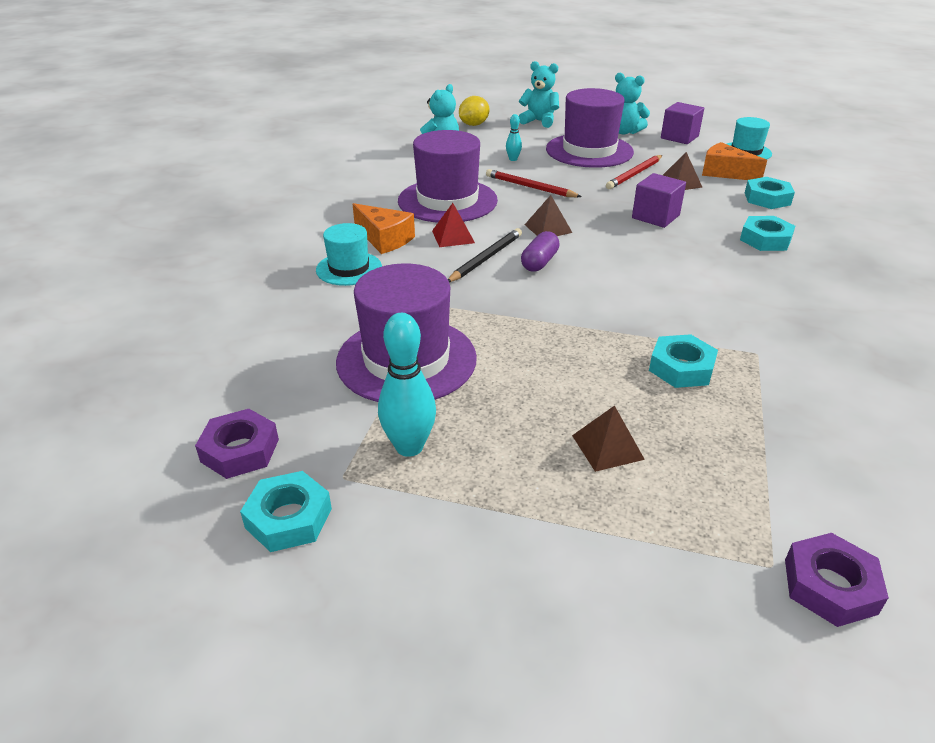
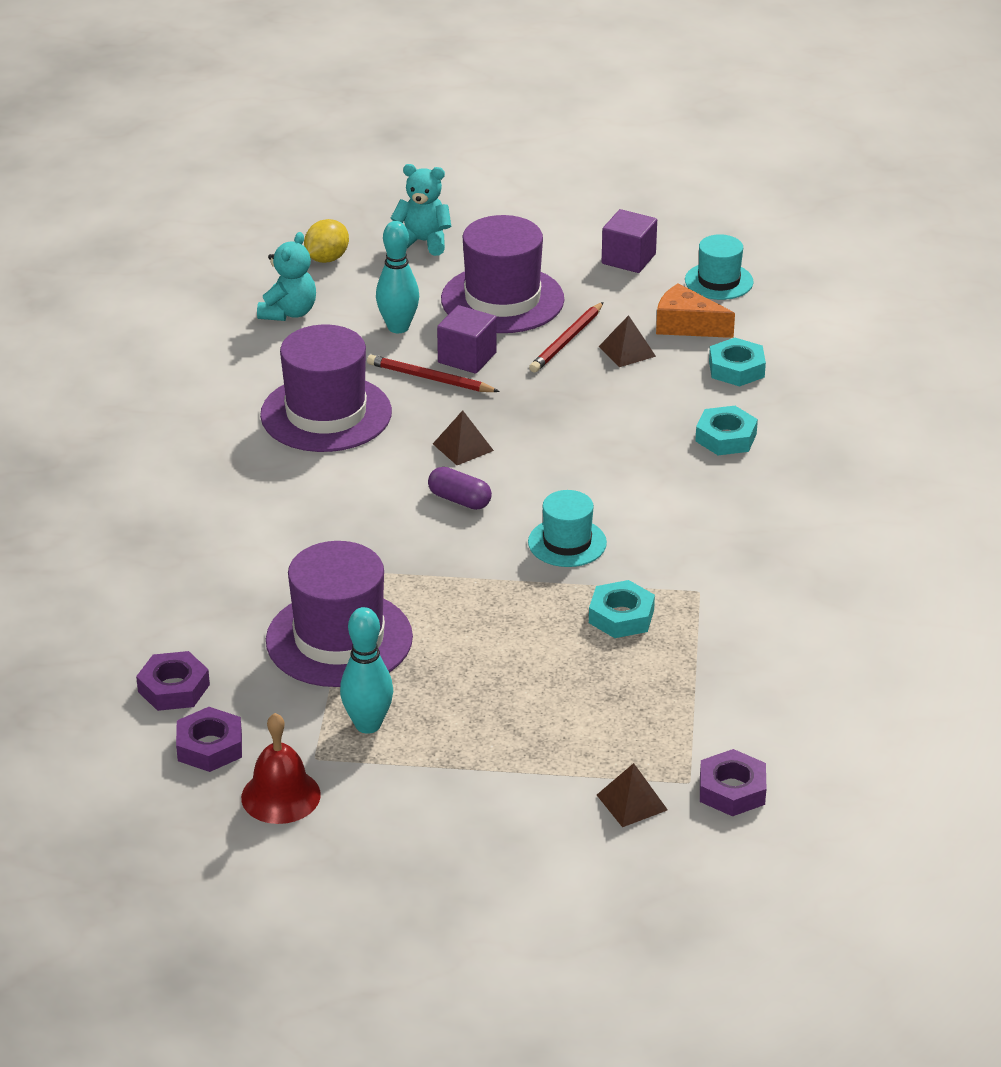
camera: 10 degrees left, 0 degrees up
turquoise nut [240,471,332,552] -> red bell [241,713,321,824]
turquoise hat [316,223,382,286] -> turquoise hat moved to [528,490,607,567]
orange cheese [353,203,415,254] -> none
red pyramid [432,203,475,247] -> none
black pencil [448,228,522,282] -> none
turquoise bowling pin [506,114,522,161] -> turquoise bowling pin [376,221,419,333], size x1.93
purple capsule [521,231,560,272] -> purple capsule turned 75 degrees counterclockwise [428,467,492,510]
brown pyramid [572,406,645,472] -> brown pyramid moved to [597,763,668,827]
turquoise teddy bear [615,73,650,134] -> none
purple cube [632,173,686,228] -> purple cube moved to [437,305,497,374]
none -> purple nut [136,651,210,711]

